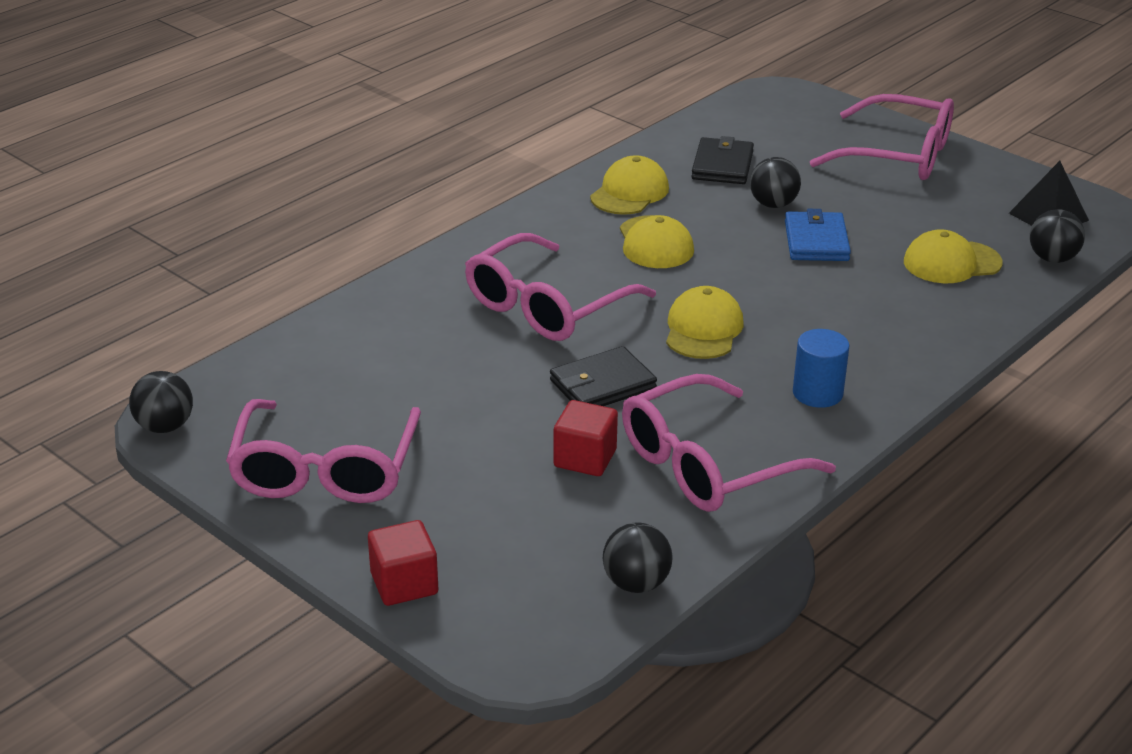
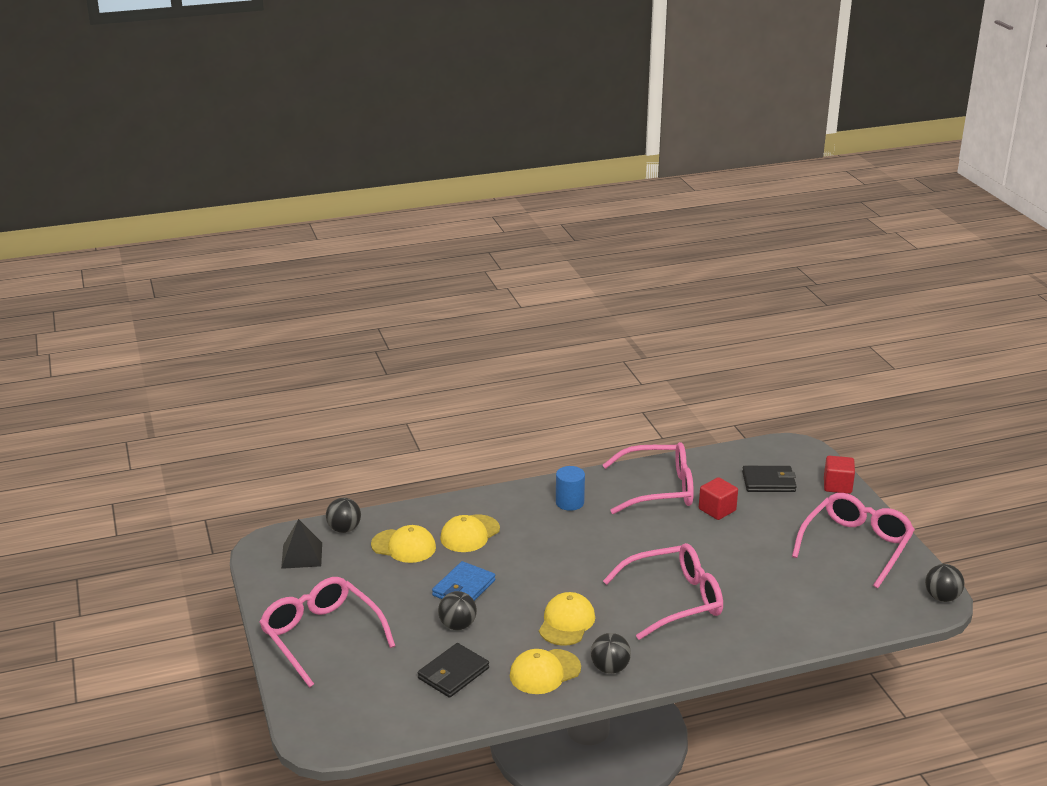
camera: 150 degrees left, 5 degrees down
black wallet [550,346,657,406] -> black wallet moved to [742,466,797,492]
black ball [603,523,673,593] -> black ball moved to [591,633,631,674]
yellow cap [666,286,743,359] -> yellow cap moved to [440,514,500,552]

